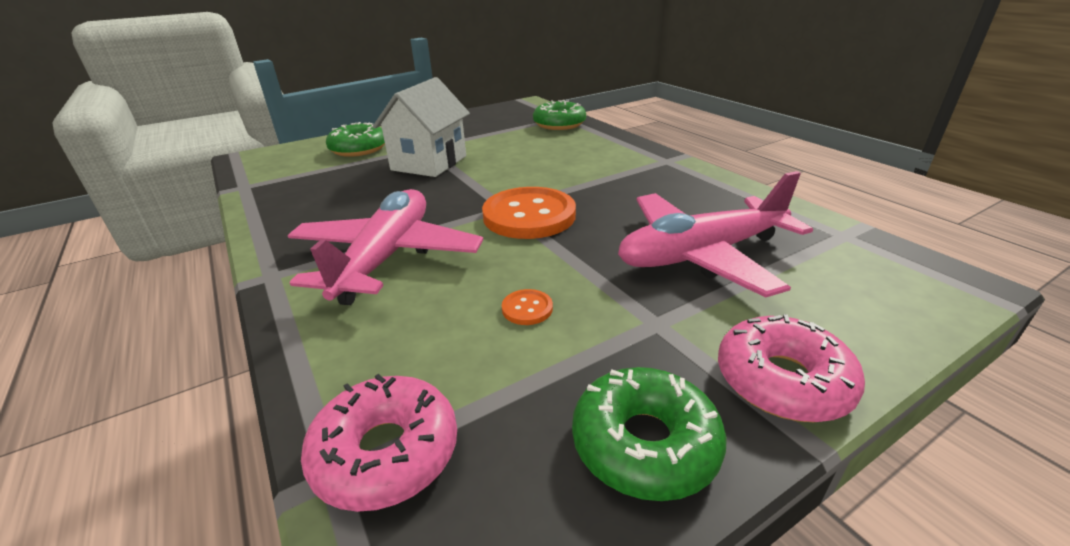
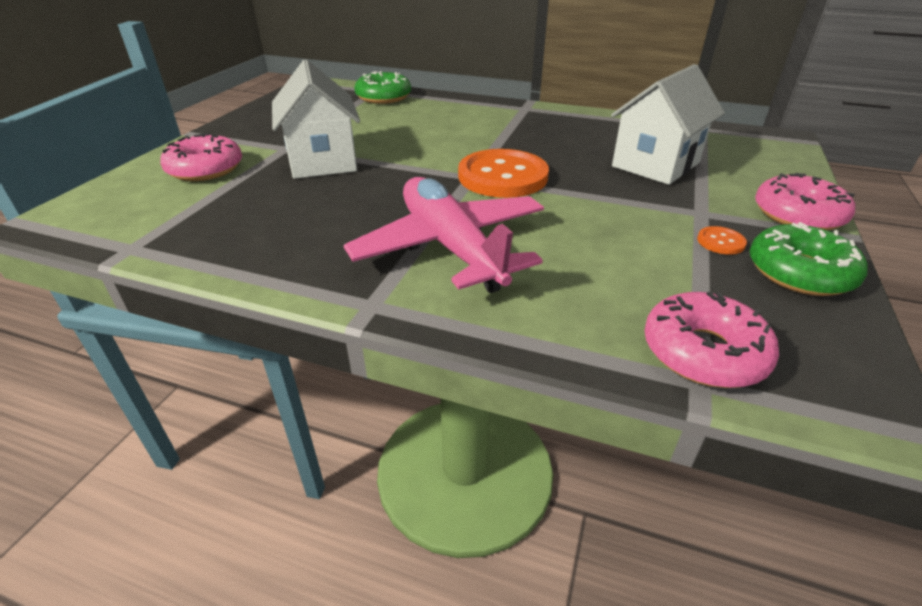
camera: 40 degrees left, 5 degrees up
green donut [326,122,385,157] -> pink donut [160,134,242,181]
orange button [502,289,553,325] -> orange button moved to [697,226,747,255]
pink plane [618,171,813,298] -> white house [611,64,725,185]

